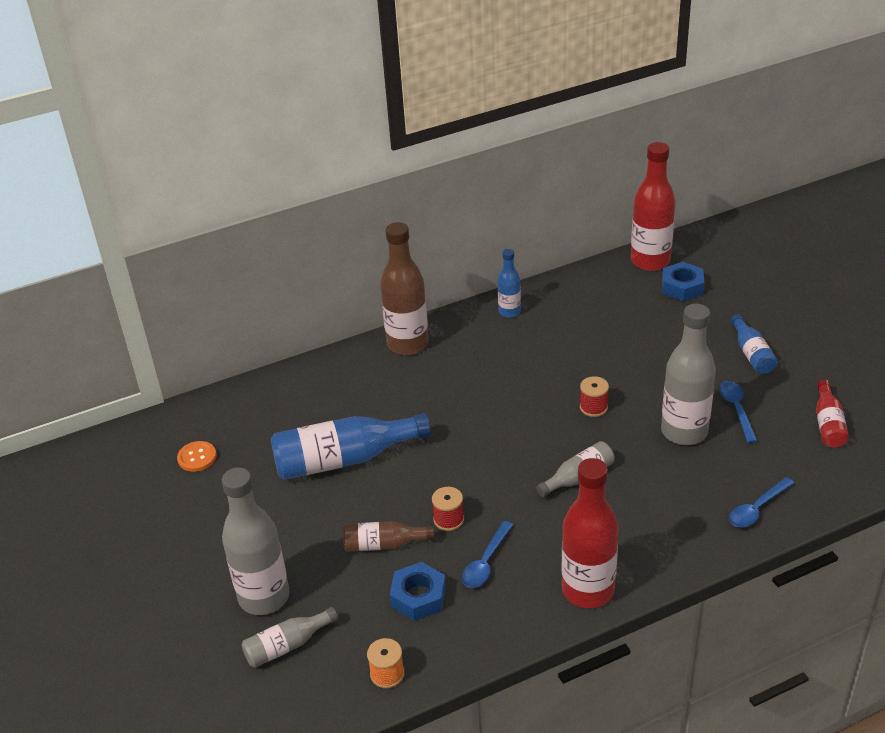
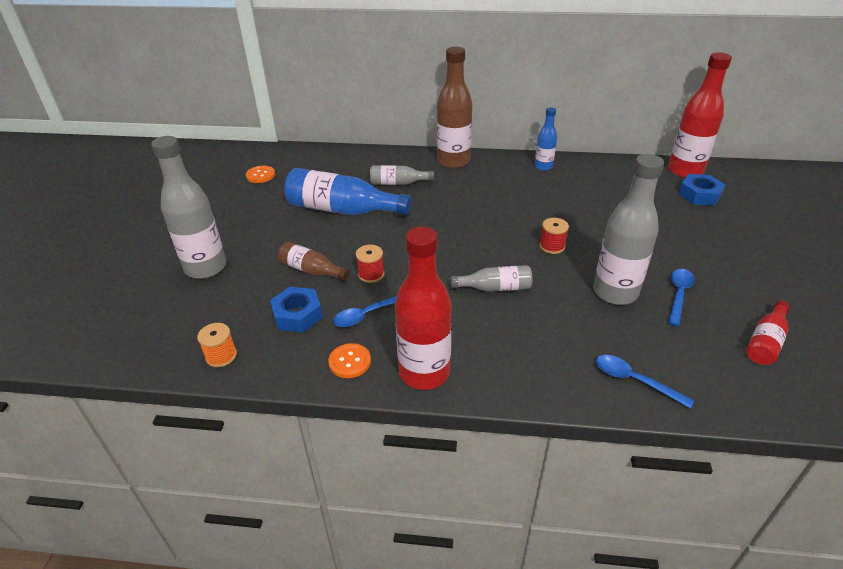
camera: 30 degrees right, 0 degrees up
grey bottle [242,607,338,668] -> grey bottle moved to [370,165,434,185]
blue spoon [729,477,794,528] -> blue spoon turned 45 degrees clockwise [596,355,694,409]
blue bottle [731,314,778,374] -> none
none -> orange button [328,343,371,378]

